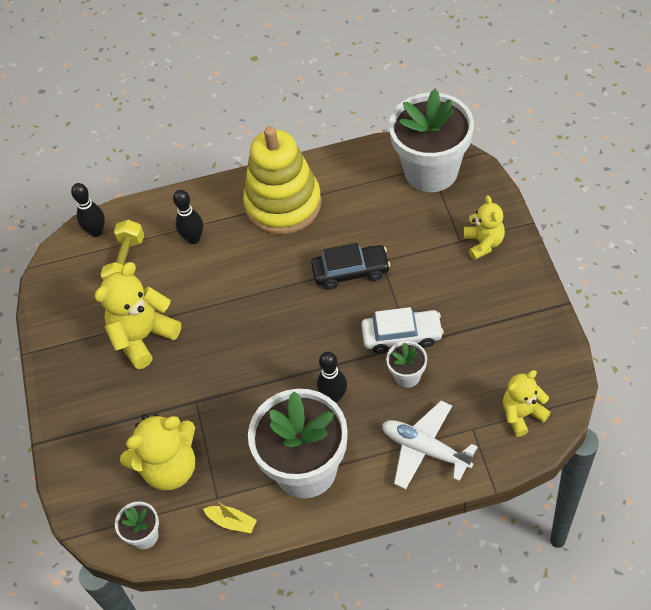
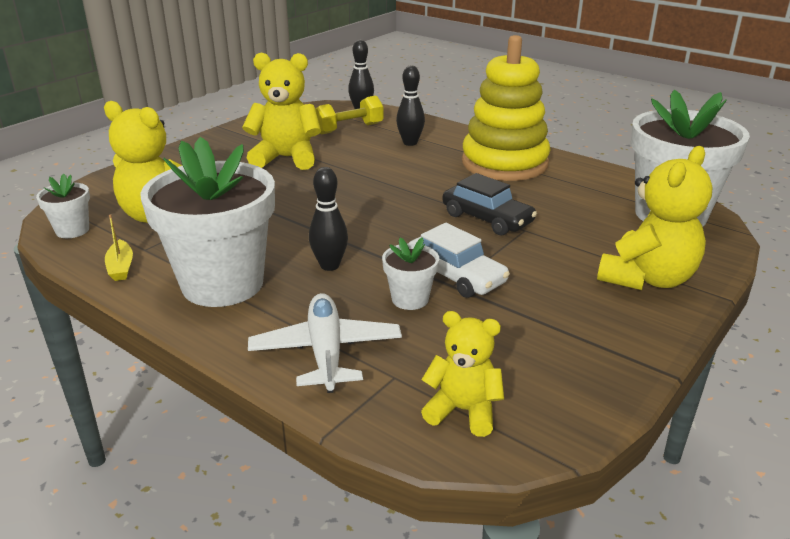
camera: 45 degrees right, 25 degrees down
yellow teddy bear [464,195,505,260] -> yellow teddy bear [597,146,713,290], size x1.60

